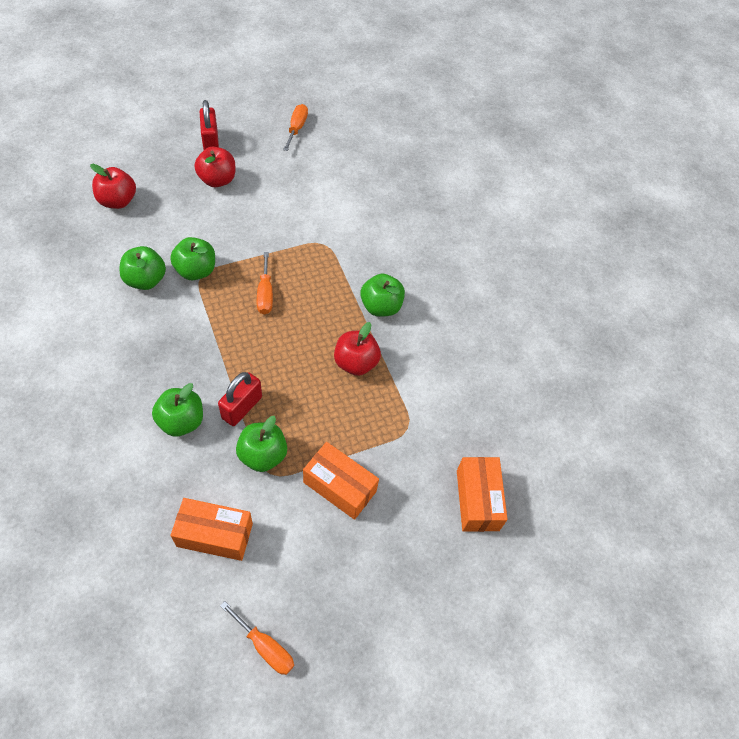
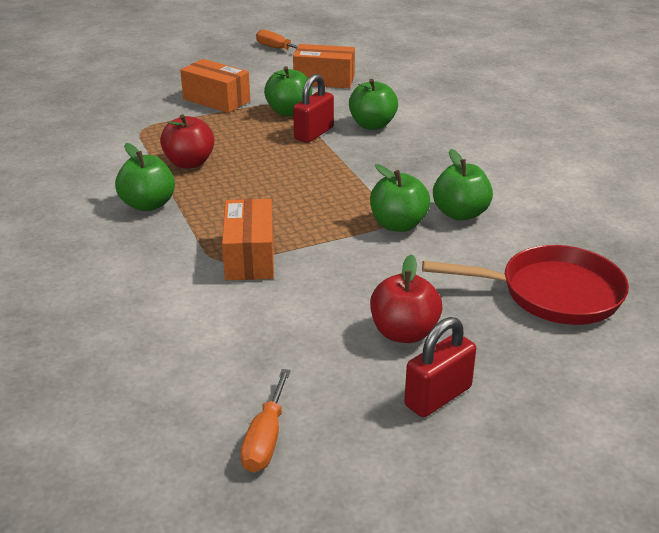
camera: 175 degrees left, 25 degrees down
red apple [90,164,136,209] -> red pan [422,245,629,325]
red padlock [199,100,219,150] -> red padlock turned 60 degrees clockwise [404,317,476,417]
orange screwdriver [257,252,273,314] -> none
orange box [457,457,508,532] -> orange box moved to [222,199,274,280]

